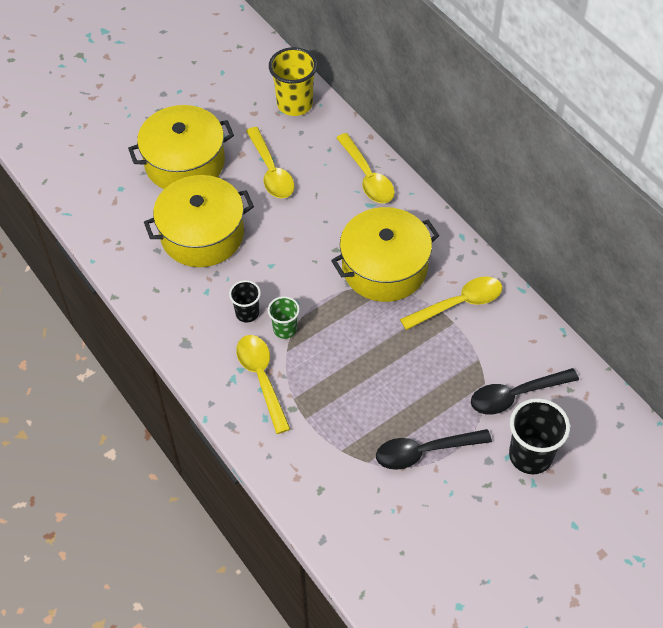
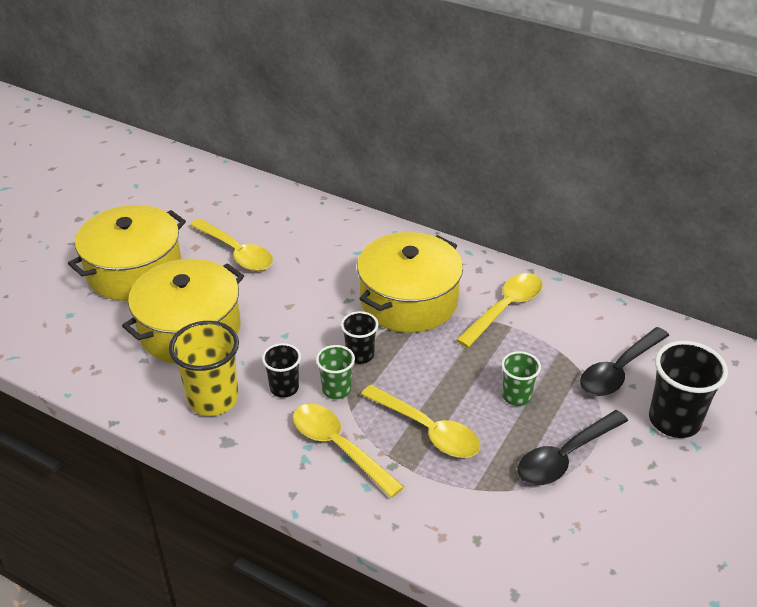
camera: 25 degrees left, 15 degrees down
yellow cup [269,47,317,116] -> yellow cup moved to [169,321,239,416]
yellow spoon [336,133,395,203] -> yellow spoon moved to [361,385,480,458]
none -> black cup [341,311,379,364]
none -> green cup [501,351,541,406]

